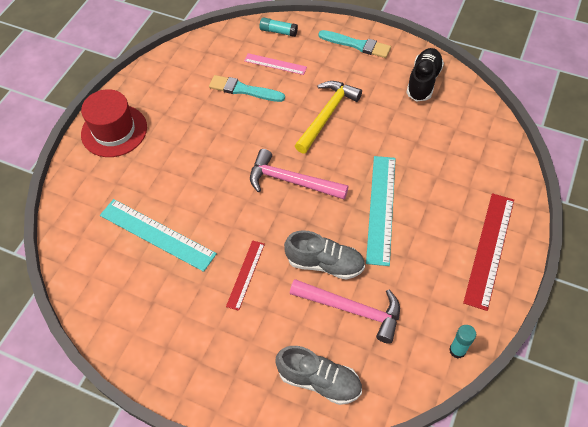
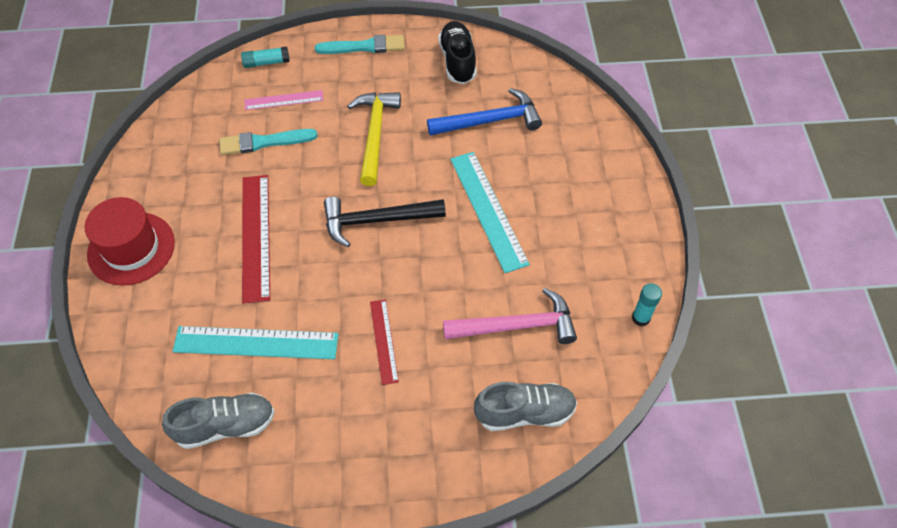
camera: 30 degrees left, 0 degrees up
pink hammer [250,149,349,200] -> black hammer [324,197,446,247]
grey shoe [284,230,365,280] -> grey shoe moved to [162,393,275,449]
red ruler [463,193,514,311] -> red ruler moved to [242,175,270,304]
none -> blue hammer [427,88,542,136]

